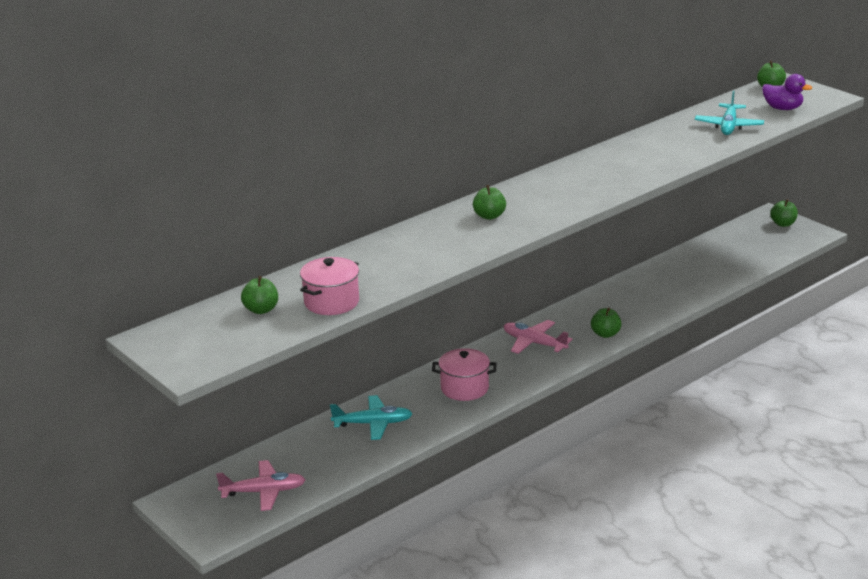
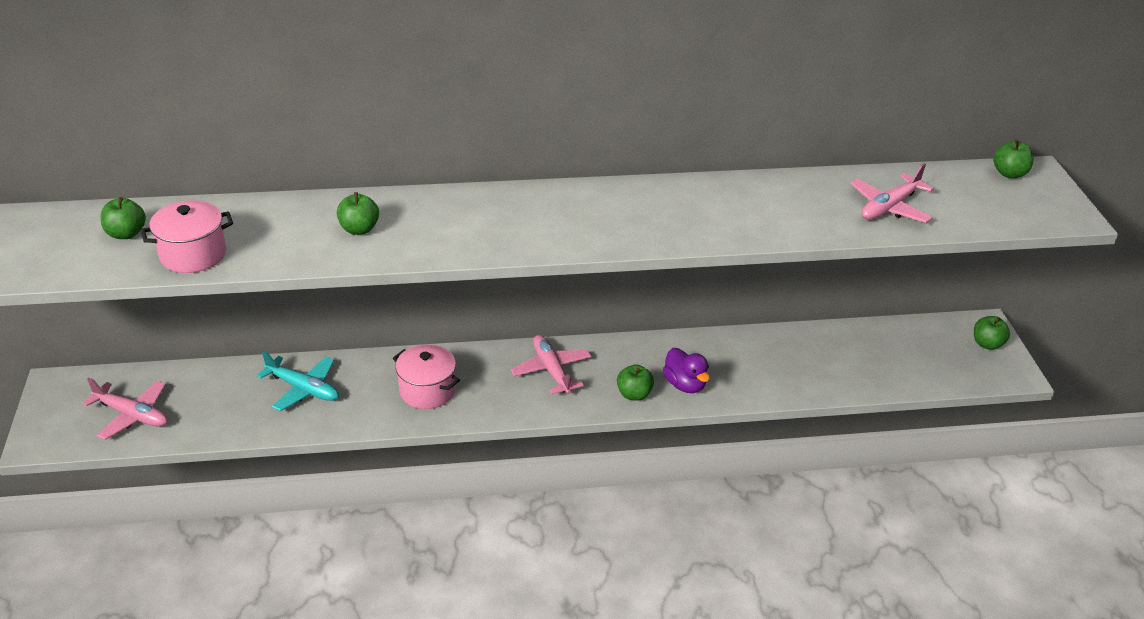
camera: 30 degrees right, 10 degrees up
green apple [473,185,506,220] -> green apple moved to [337,192,379,235]
turquoise plane [695,90,764,135] -> pink plane [850,163,934,223]
purple duck [762,74,812,110] -> purple duck moved to [663,348,710,393]

